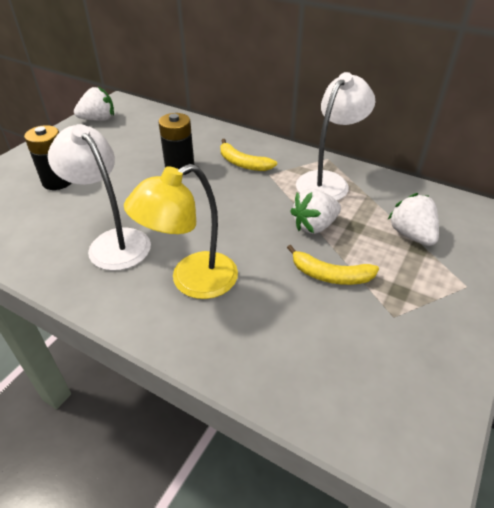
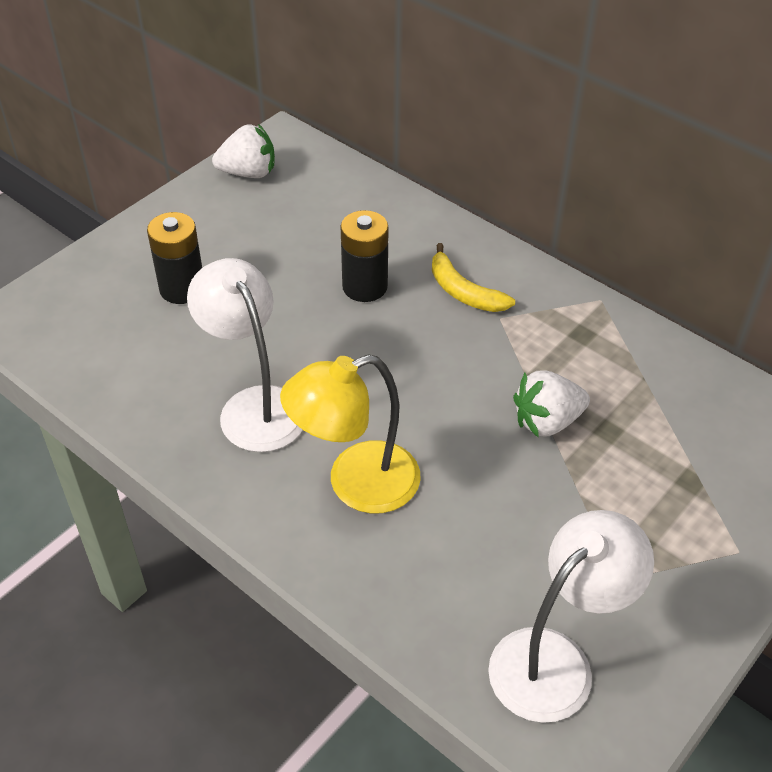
camera: 10 degrees right, 5 degrees up
yellow banana [287,245,379,285] -> none
white lamp [296,72,375,200] -> white lamp moved to [488,510,654,723]
white strawberry [388,193,439,246] -> none

